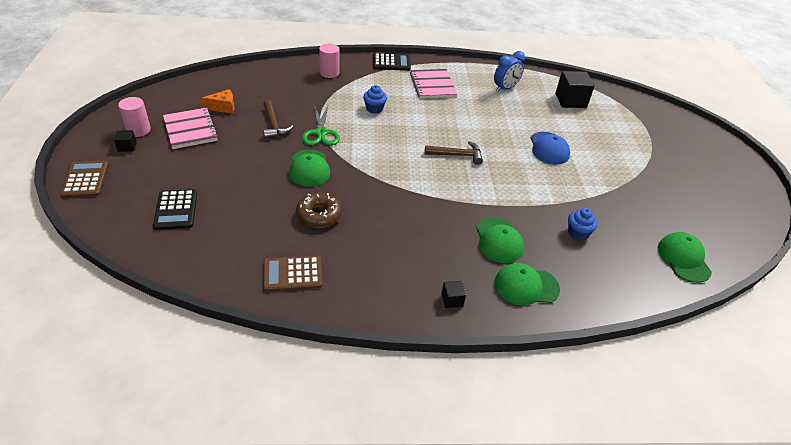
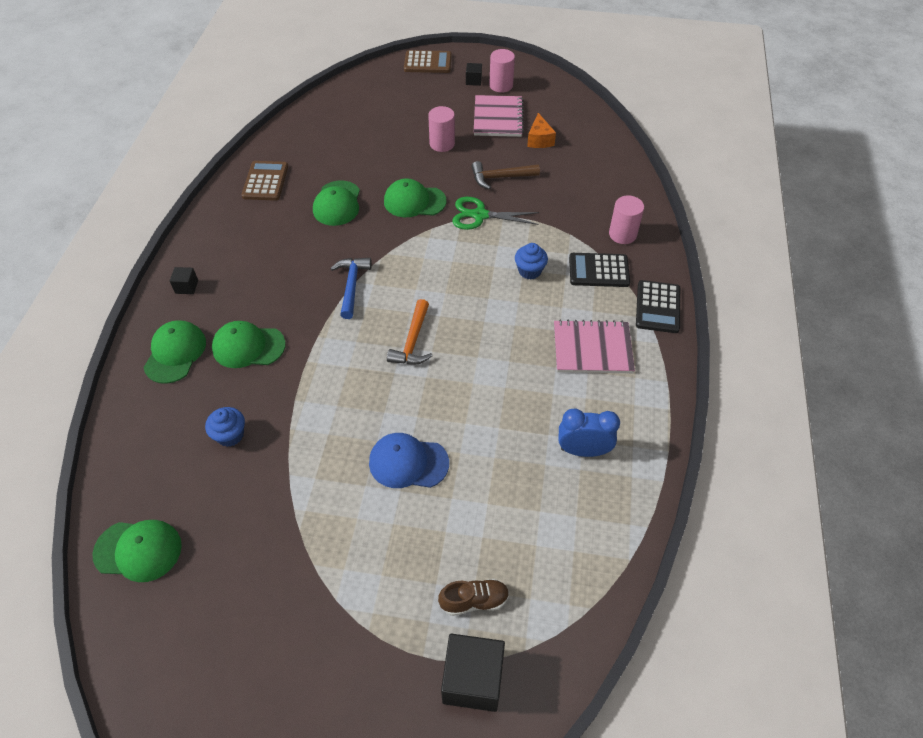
camera: 105 degrees right, 10 degrees up
black calculator [153,189,197,230] -> black calculator moved to [569,253,630,287]
pink notebook [163,108,219,149] -> pink notebook turned 75 degrees counterclockwise [474,95,524,137]
brown donut [296,192,342,228] -> green cap [313,180,360,226]
brown hammer [425,141,483,165] -> orange hammer [387,299,432,364]
blue clock [494,51,525,92] -> blue clock turned 120 degrees clockwise [559,409,620,457]
black cube [555,71,595,108] -> black cube moved to [441,634,505,712]
none -> blue hammer [330,258,372,319]
none -> pink cylinder [428,106,455,152]
none -> brown shoe [438,579,509,616]

